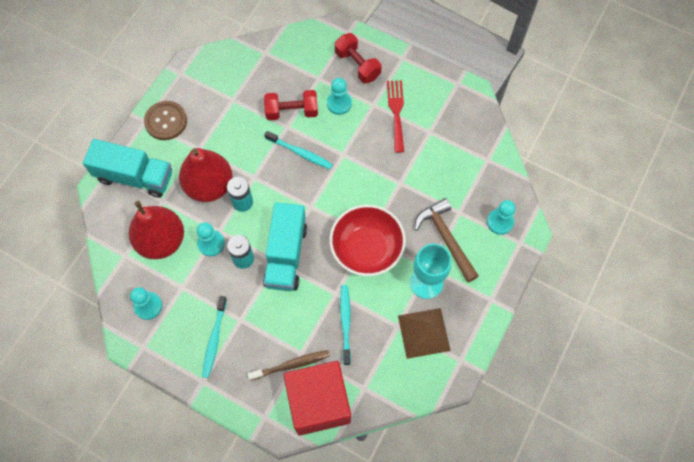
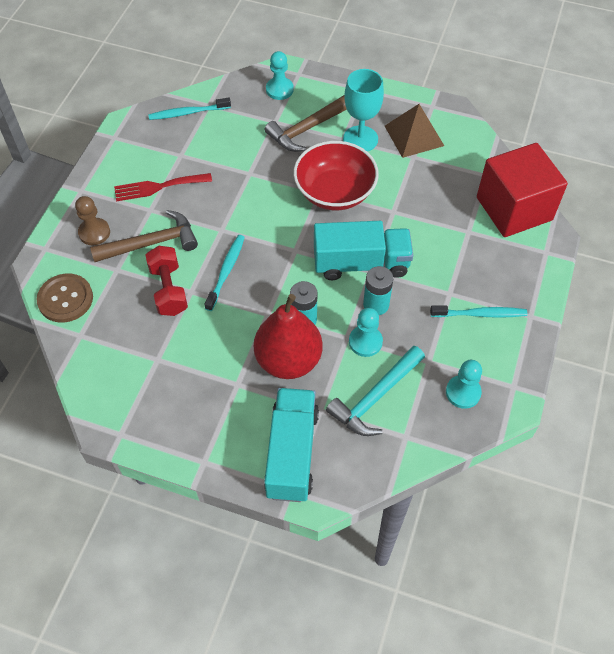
camera: 100 degrees left, 10 degrees down
red pear [129,201,184,259] -> turquoise hammer [326,346,425,436]
brown button [144,101,187,140] -> brown button moved to [37,274,93,323]
brown toothbrush [248,350,330,381] -> none
turquoise pawn [327,78,352,115] -> brown hammer [90,210,198,262]
red dumbbell [335,33,381,83] -> brown pawn [75,196,110,245]
turquoise toothbrush [340,285,351,365] -> turquoise toothbrush moved to [148,98,231,120]

